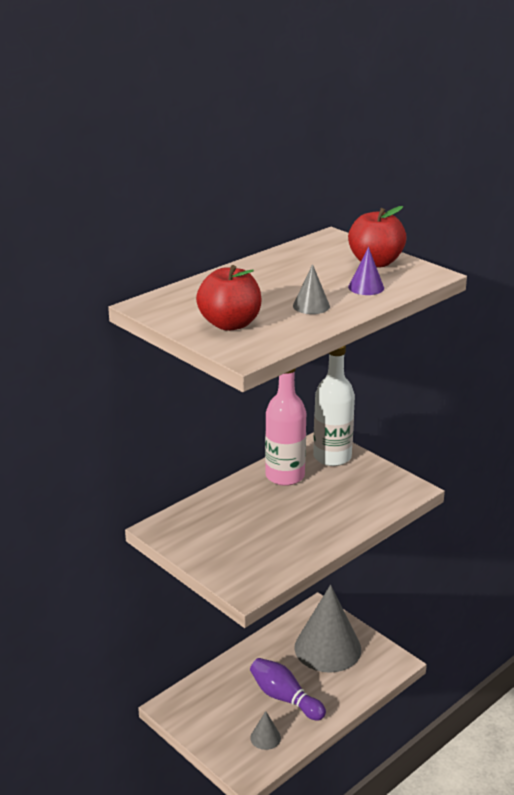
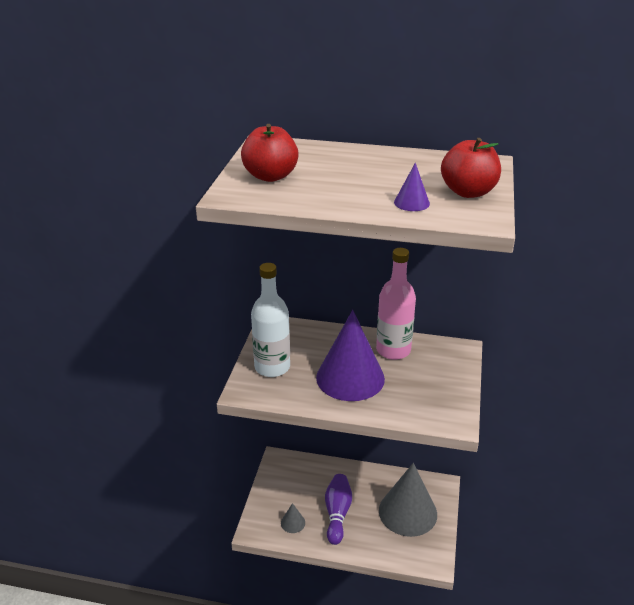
camera: 55 degrees right, 5 degrees up
grey cone [293,264,330,314] -> none
white bottle [313,345,355,466] -> white bottle moved to [251,263,290,377]
none -> purple cone [316,310,385,401]

